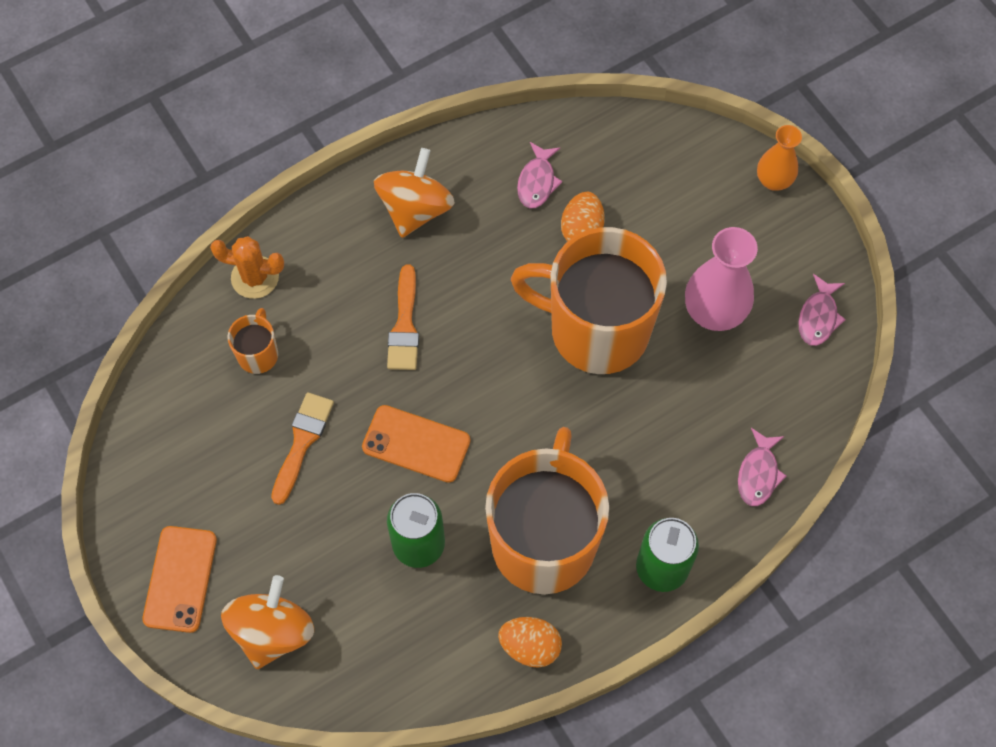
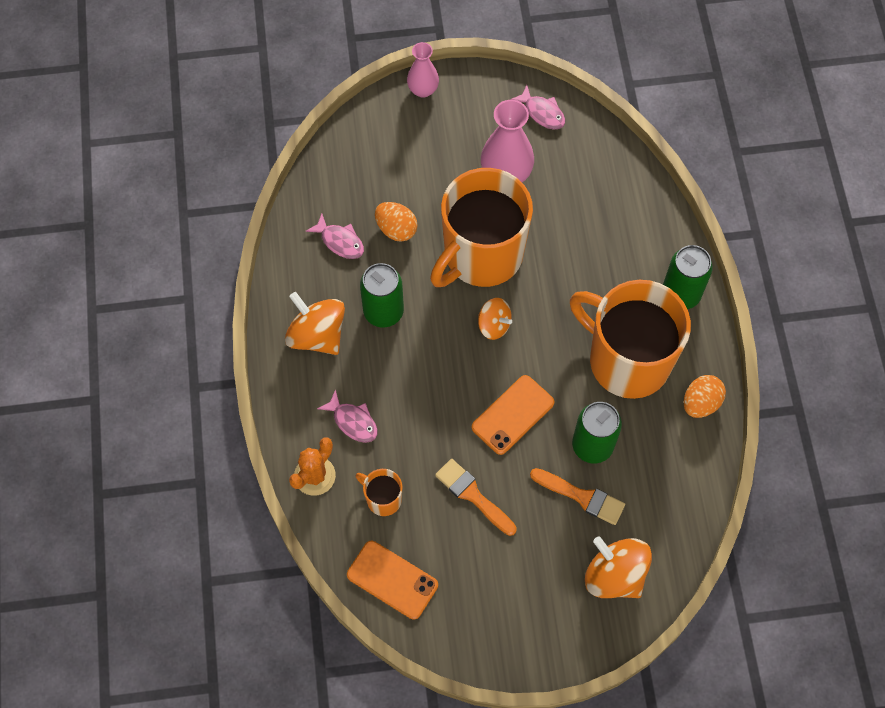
camera: 65 degrees left, 0 degrees up
orange phone [142,526,217,633] -> orange phone moved to [347,541,438,620]
orange brush [387,264,419,370] -> orange brush moved to [530,468,625,525]
pink fish [738,428,787,506] -> pink fish moved to [317,389,378,443]
orange vase [757,125,802,191] -> pink vase [407,42,439,98]
none -> green can [360,263,404,327]
none -> orange spinning top [478,298,512,340]

